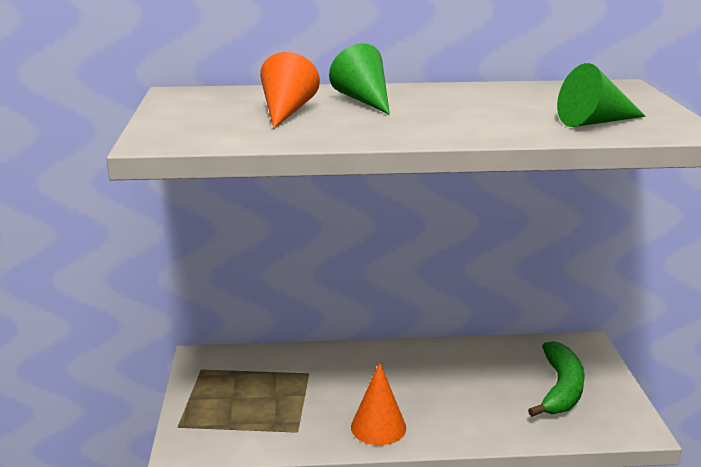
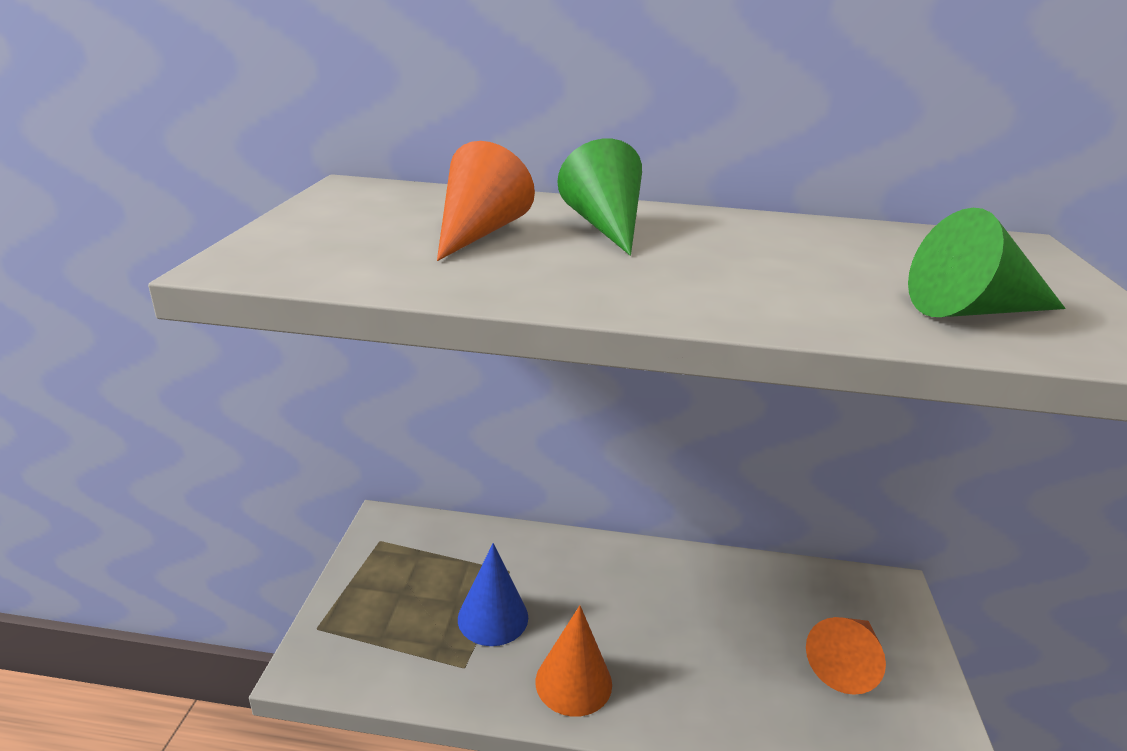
camera: 10 degrees right, 5 degrees up
green banana [528,341,585,417] -> orange cone [806,617,886,695]
none -> blue cone [458,543,528,646]

